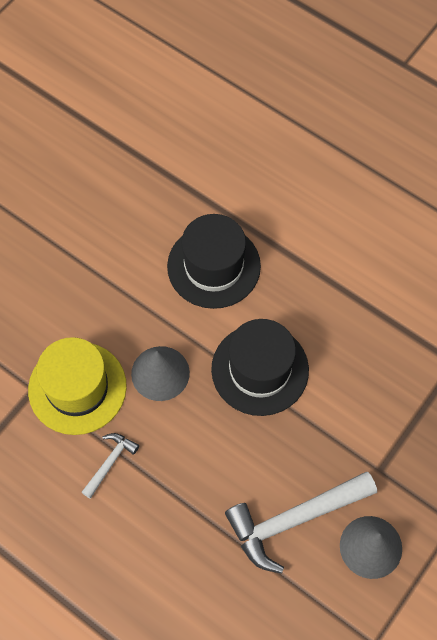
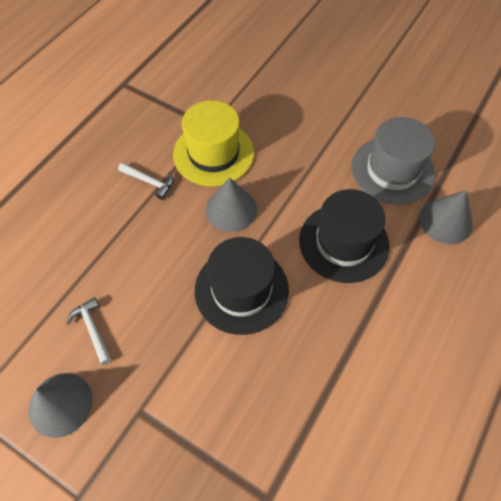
camera: 85 degrees right, 5 degrees down
white hammer [225,472,377,574] -> white hammer [66,297,112,365], size x0.49
none -> grey hat [352,117,435,205]
none -> grey cone [420,190,473,244]

